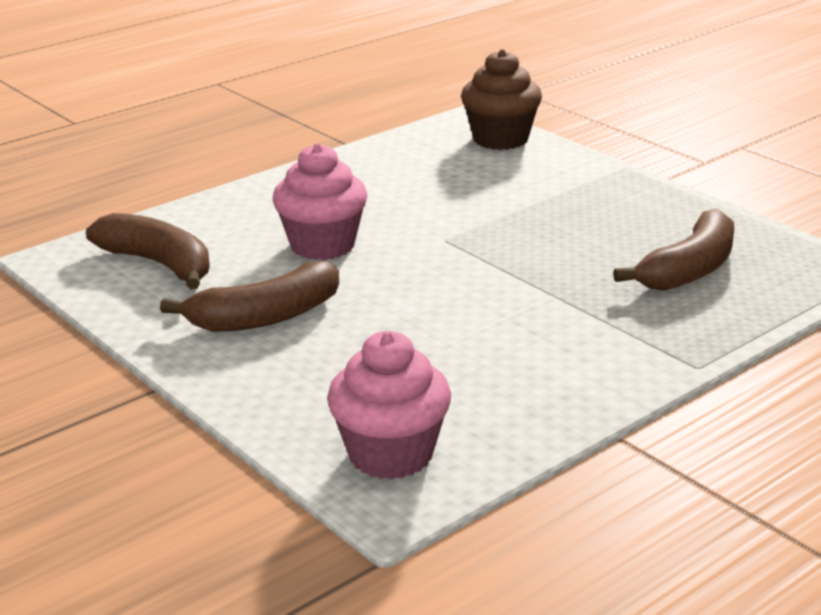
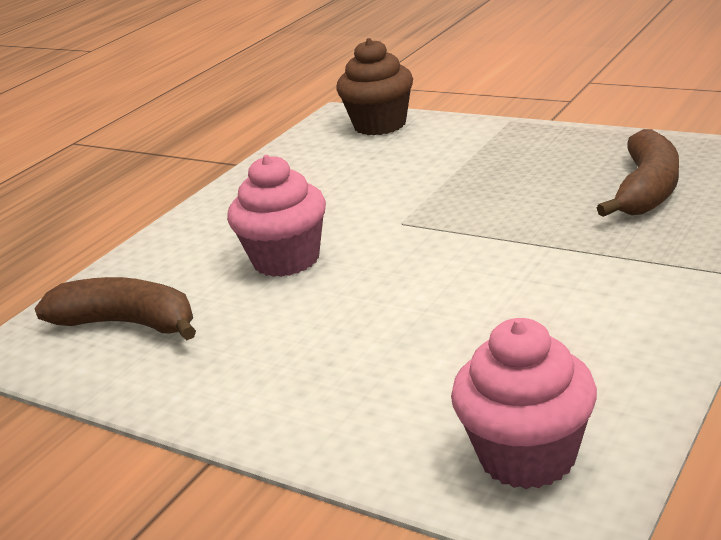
camera: 15 degrees left, 0 degrees up
brown banana [160,261,339,332] -> none

